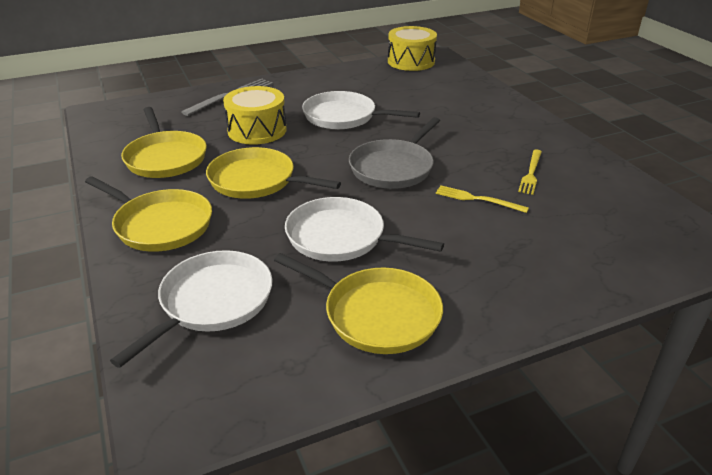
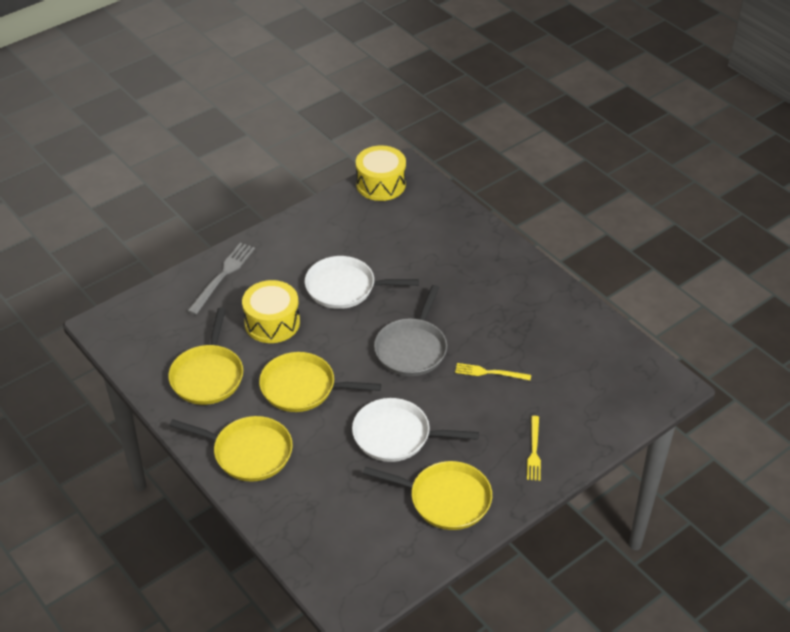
camera: 15 degrees left, 10 degrees up
white pan [110,250,273,368] -> none
yellow pan [121,107,207,178] -> yellow pan turned 45 degrees clockwise [168,308,243,405]
yellow fork [518,149,542,195] -> yellow fork moved to [527,416,541,481]

